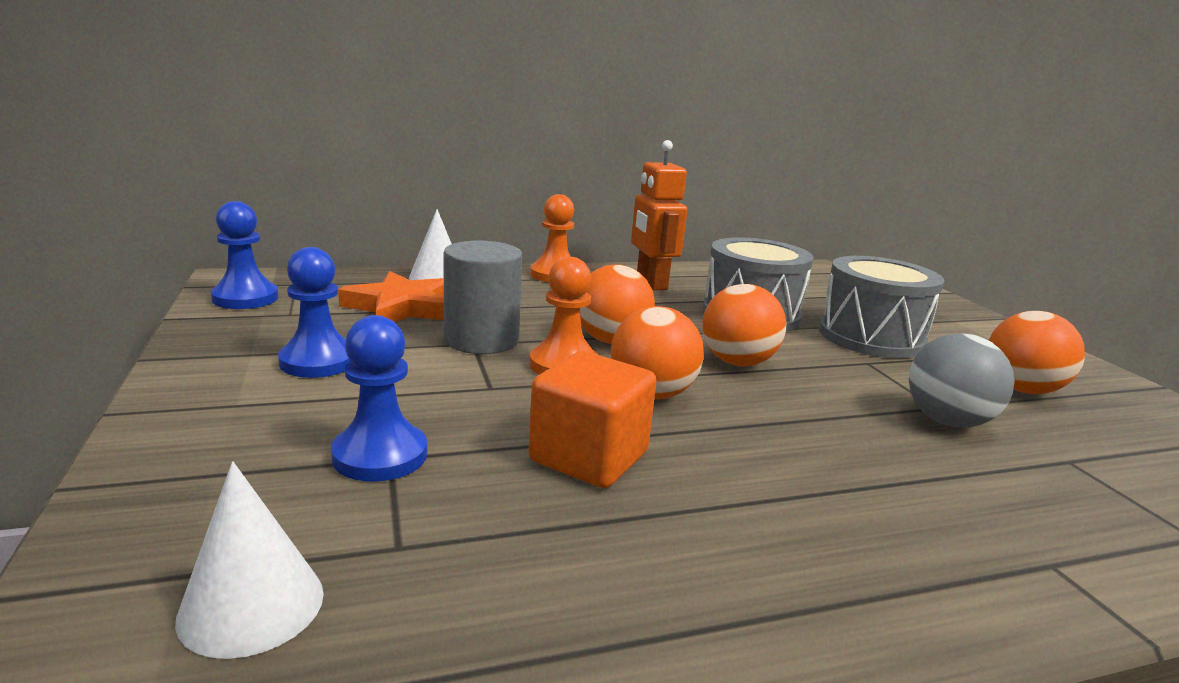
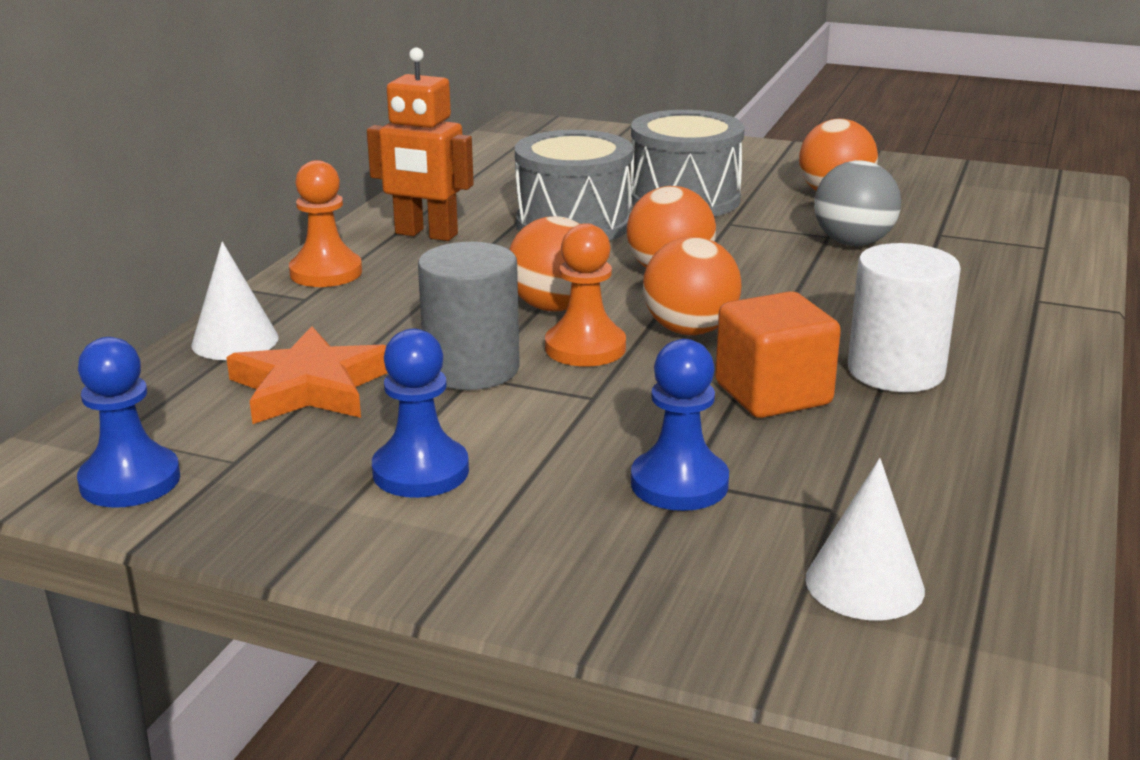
camera: 50 degrees left, 5 degrees up
none -> white cylinder [848,243,961,392]

